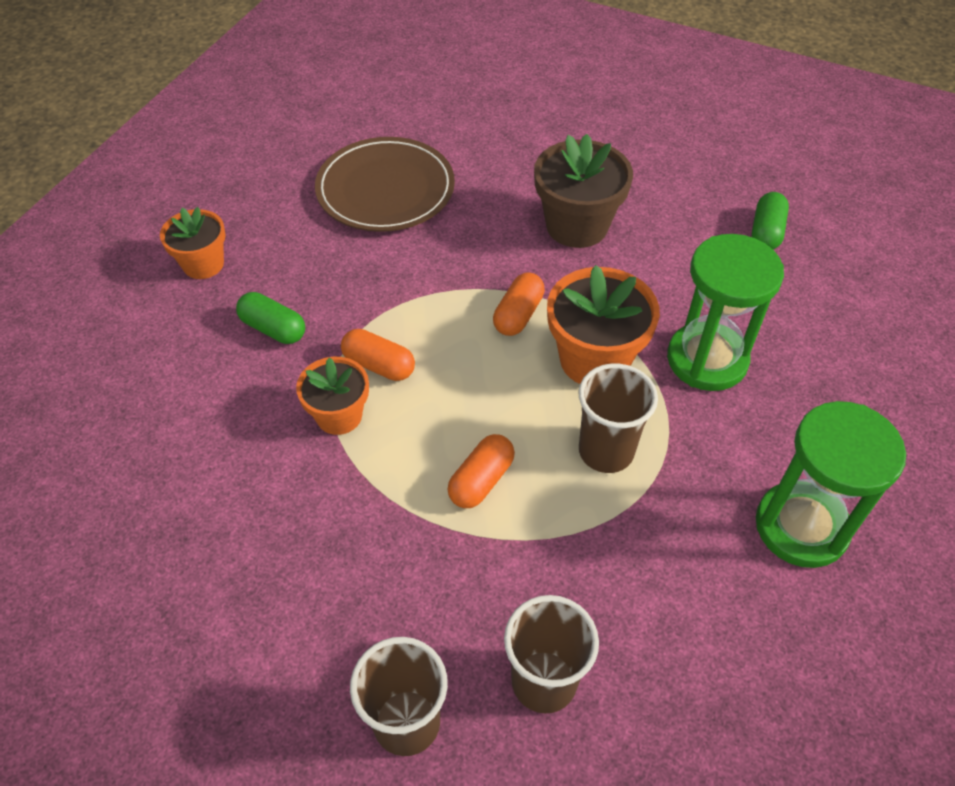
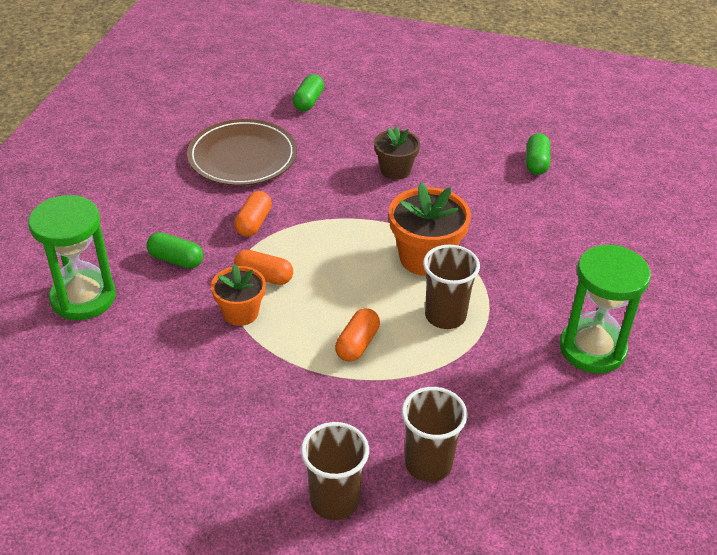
camera: 10 degrees left, 10 degrees down
orange flower pot [160,207,226,279] -> none
orange capsule [493,272,545,336] -> orange capsule moved to [234,191,272,237]
brown flower pot [534,134,633,248] -> brown flower pot [374,126,420,180], size x0.63
green hourglass [667,234,784,391] -> green hourglass moved to [28,195,116,320]
none -> green capsule [293,74,324,111]

